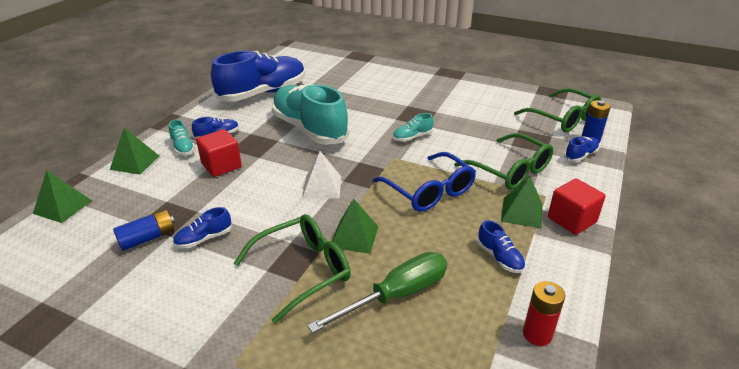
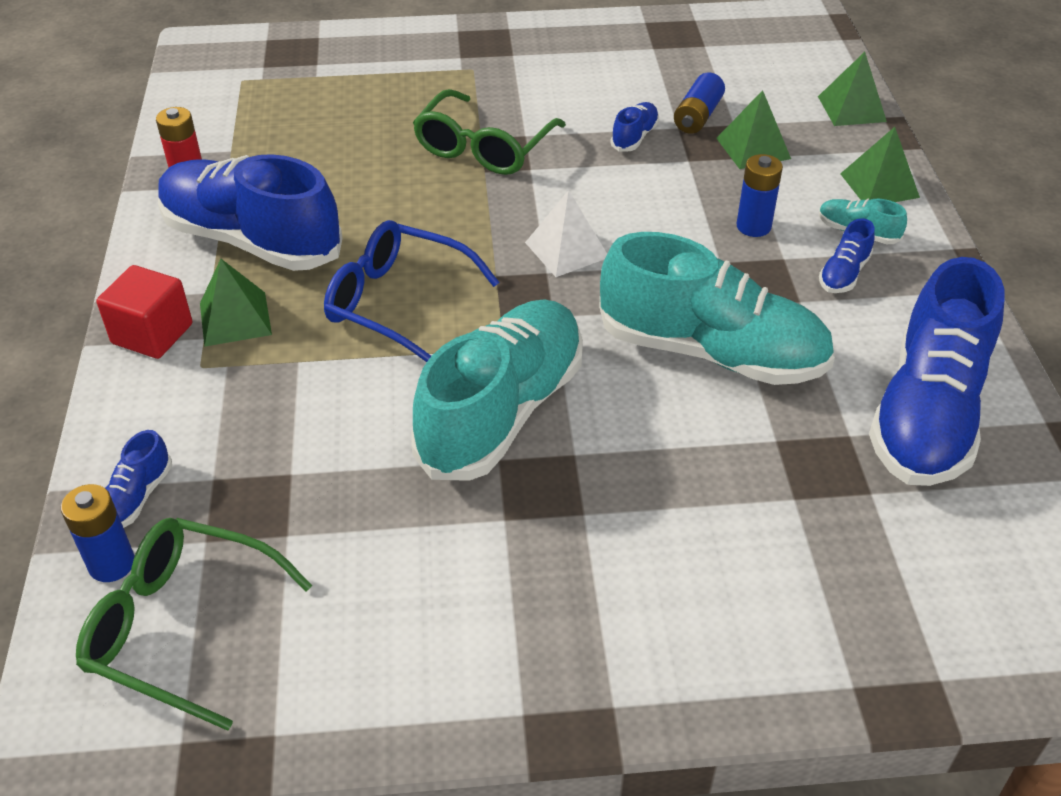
camera: 150 degrees right, 10 degrees up
red cube [196,129,242,177] -> blue battery [737,154,783,237]
green screwdriver [307,252,447,333] -> none
green pyramid [332,198,378,254] -> green pyramid moved to [716,90,791,169]
turquoise shoe [393,113,433,141] -> turquoise shoe [411,299,583,481], size x2.44
green glasses [454,133,553,190] -> none
blue shoe [477,220,525,273] -> blue shoe [158,154,343,271], size x2.44

